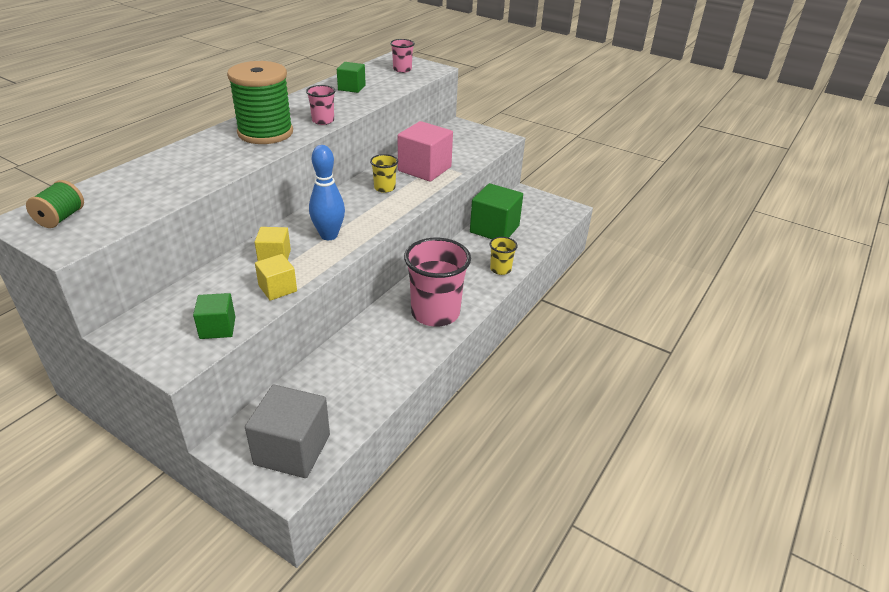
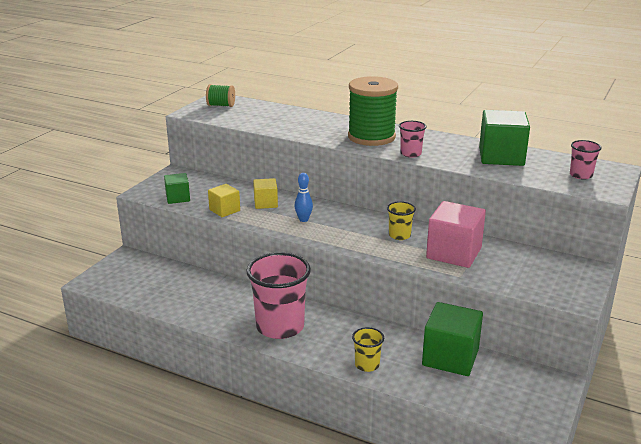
camera: 85 degrees right, 10 degrees down
grey cube [245,385,330,478] -> none
blue bowling pin [309,145,345,240] -> blue bowling pin [295,173,313,222], size x0.60
green cube [337,62,366,93] -> green cube [479,110,530,166], size x1.78

